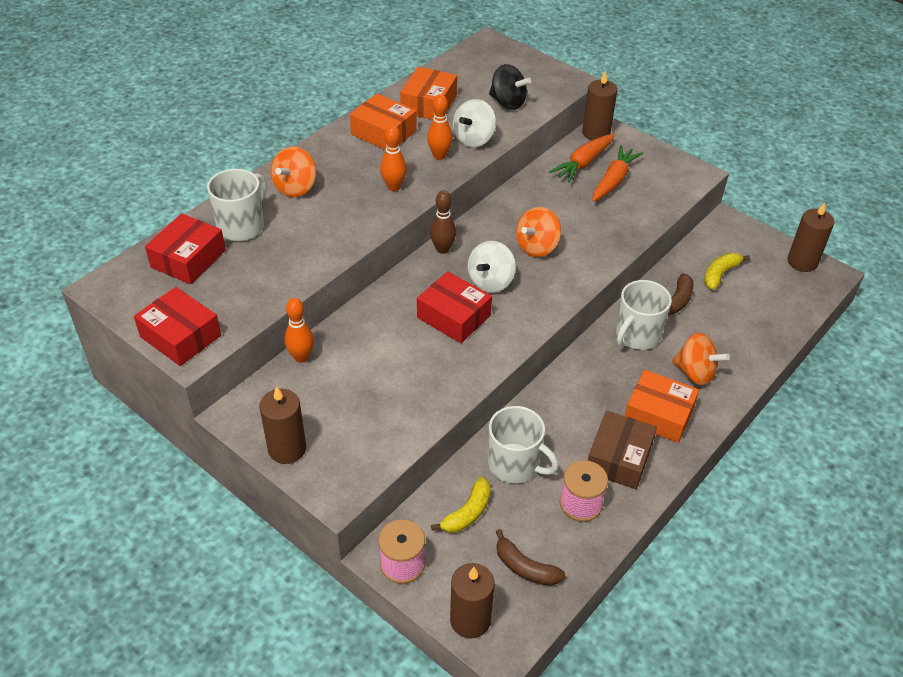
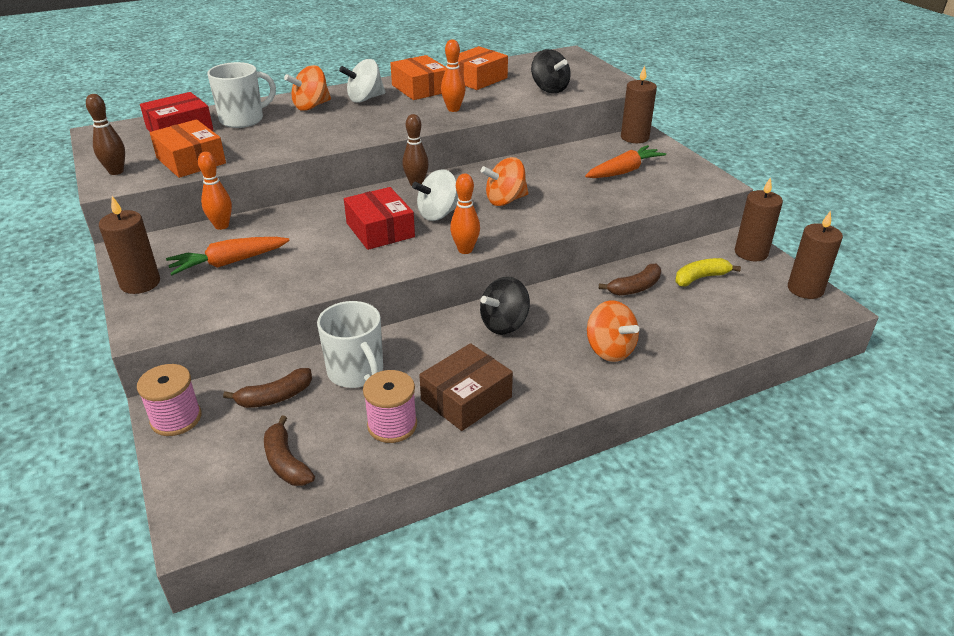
camera: 25 degrees right, 10 degrees down
red box [134,287,221,366] -> brown bowling pin [86,94,125,175]
orange bowling pin [380,125,407,191] -> orange bowling pin moved to [450,174,480,254]
yellow banana [431,477,491,533] -> brown banana [223,368,312,408]
brown candle [450,563,495,639] -> brown candle moved to [735,177,783,261]
white spinning top [453,99,496,147] -> white spinning top moved to [339,59,386,103]
orange carrot [549,134,615,183] -> orange carrot moved to [166,237,290,275]
white mug [616,280,672,350] -> none
orange box [625,370,699,443] -> orange box moved to [150,119,226,178]
none -> black spinning top [480,277,530,335]

